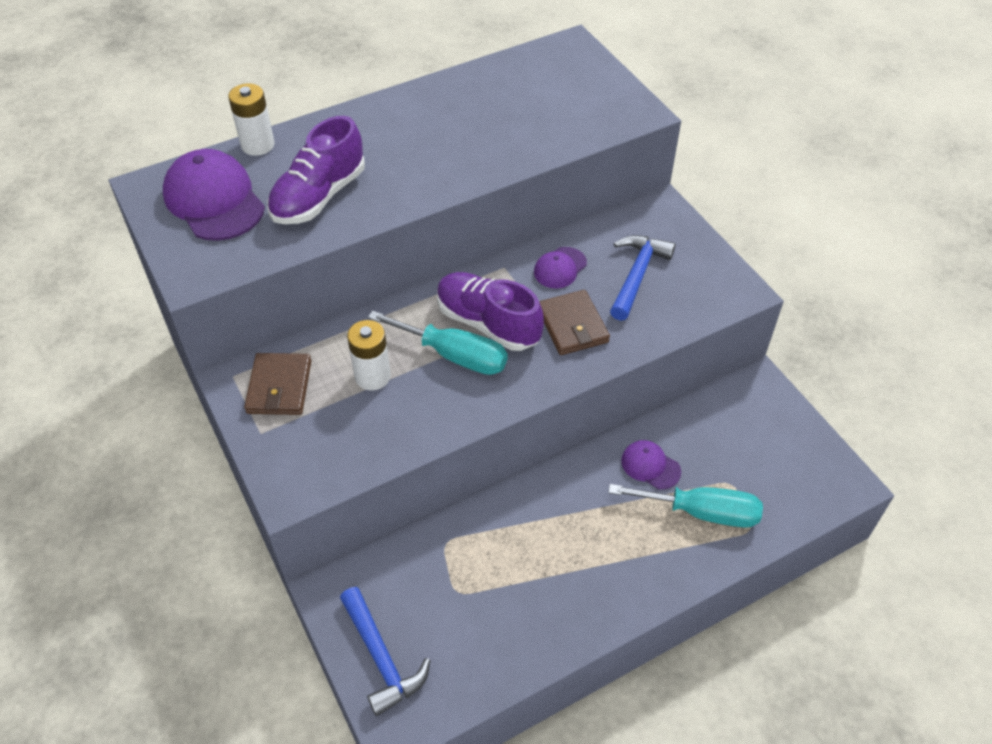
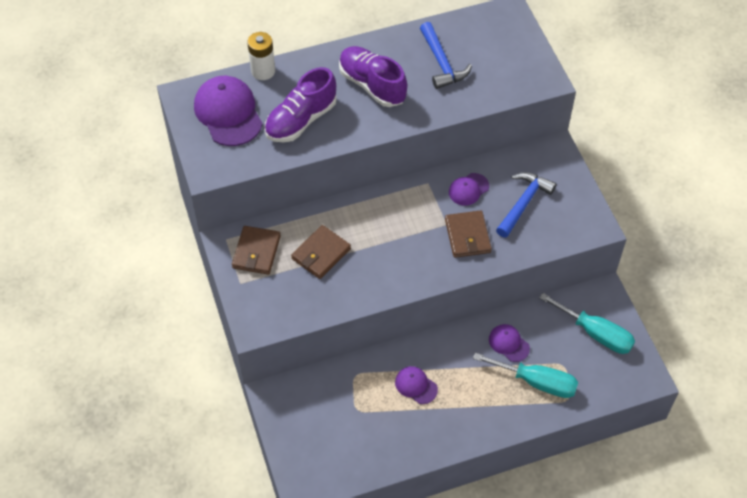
camera: 10 degrees right, 5 degrees up
blue hammer [340,587,430,716] -> blue hammer moved to [420,22,472,89]
white battery [347,320,391,390] -> brown wallet [291,225,351,279]
turquoise screwdriver [368,311,508,375] -> turquoise screwdriver moved to [539,293,635,354]
purple shoe [437,272,544,351] -> purple shoe moved to [339,46,407,107]
none -> purple cap [395,366,438,404]

